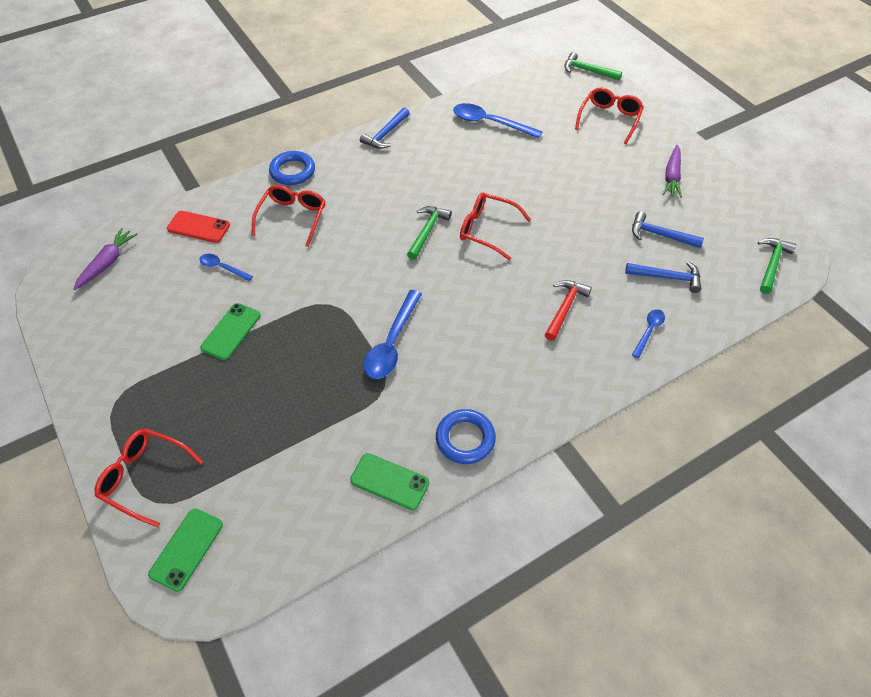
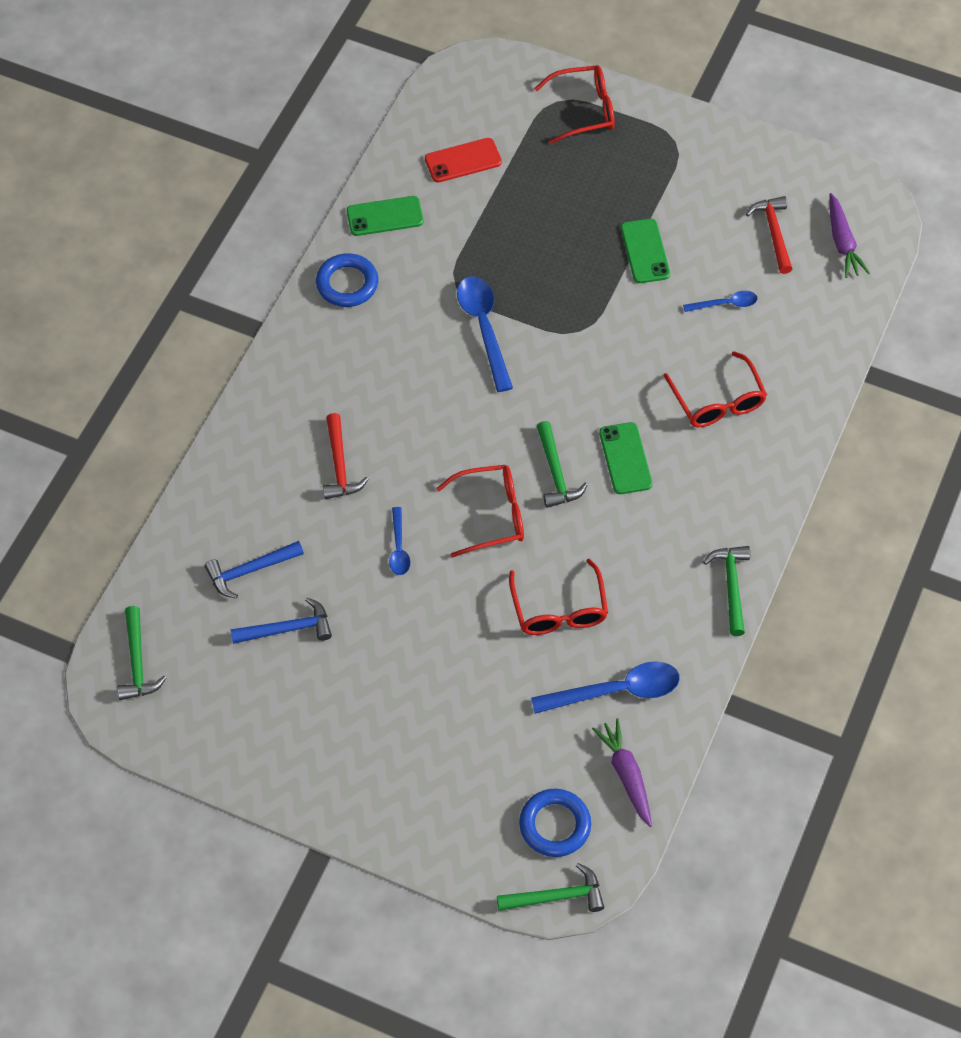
camera: 145 degrees right, 5 degrees up
green phone [148,508,223,592] -> green phone moved to [599,422,652,494]
red phone [167,211,230,243] -> red phone moved to [425,138,502,182]
blue ring [269,151,315,185] -> blue ring moved to [519,789,591,857]
blue hammer [360,107,410,149] -> green hammer [703,546,750,636]
red glasses [575,88,644,144] -> red glasses moved to [509,558,608,635]
blue spoon [632,309,665,358] -> blue spoon moved to [389,507,410,575]
purple carrot [662,145,682,198] -> purple carrot moved to [592,719,652,827]
none -> red hammer [746,196,792,274]

